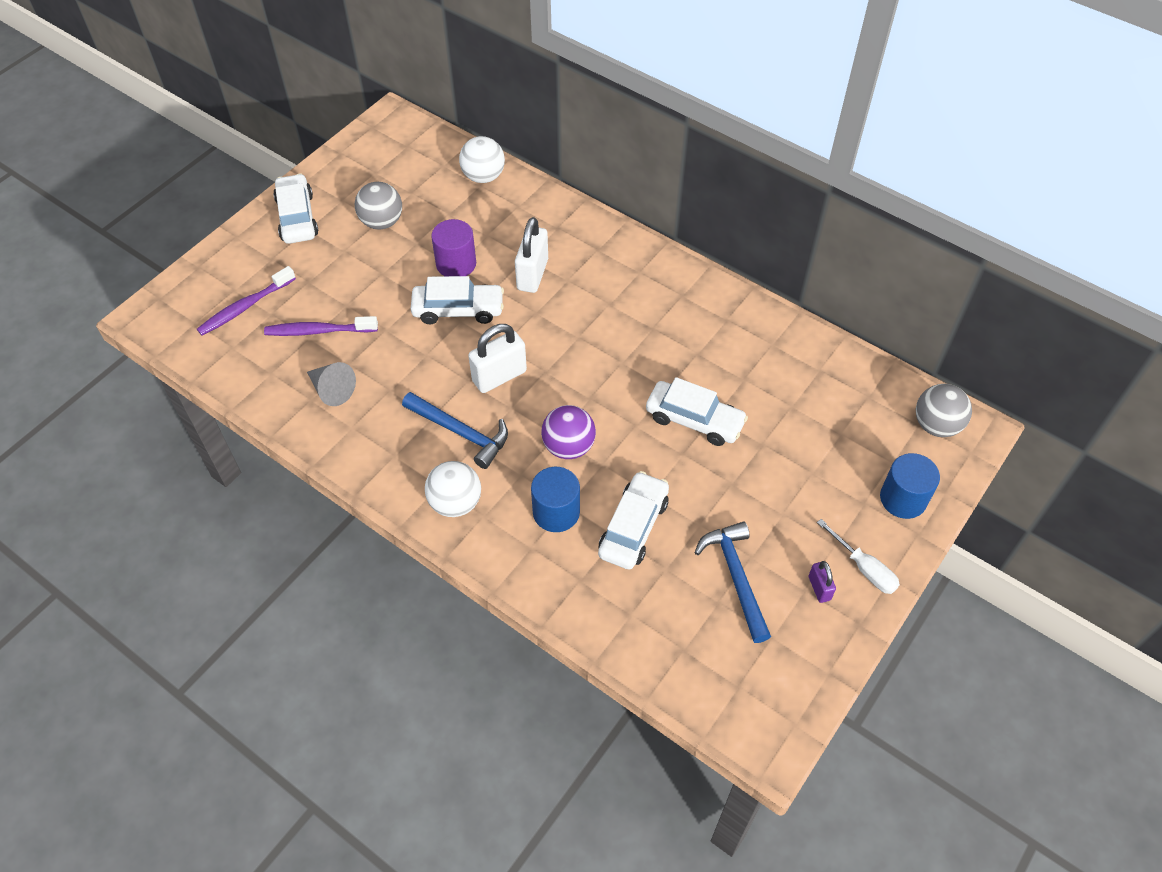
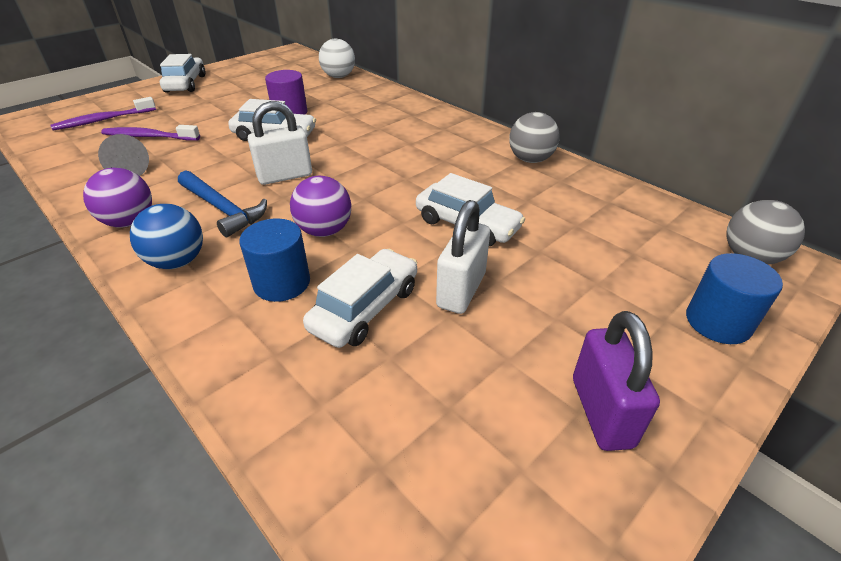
camera: 10 degrees right, 15 degrees down
grey ball [355,182,402,229] -> grey ball moved to [510,112,560,163]
white ball [425,461,481,517] -> blue ball [130,204,203,269]
white padlock [515,217,548,293] -> white padlock moved to [436,200,490,314]
blue hammer [694,521,771,643] -> none
purple padlock [809,561,836,603] -> purple padlock [573,311,660,451], size x1.89
white screwdriver [817,519,900,594] -> none
none -> purple ball [83,168,152,228]

